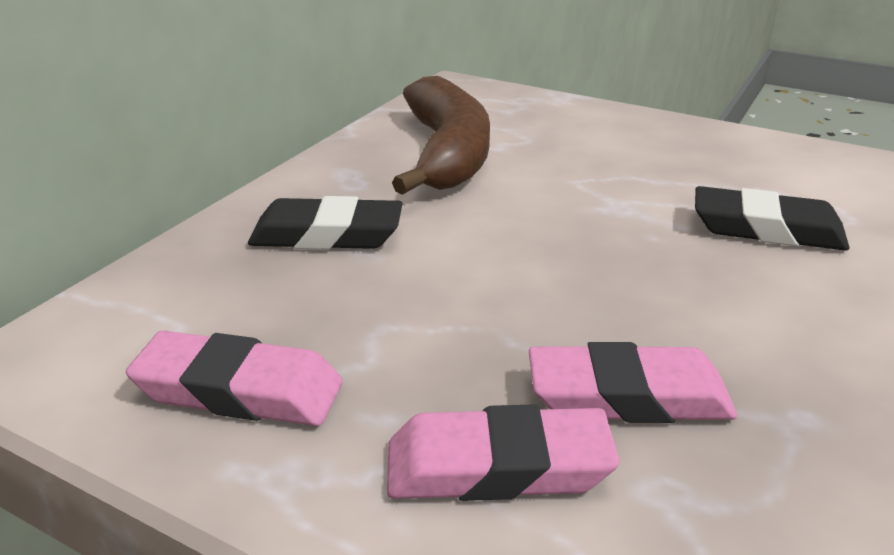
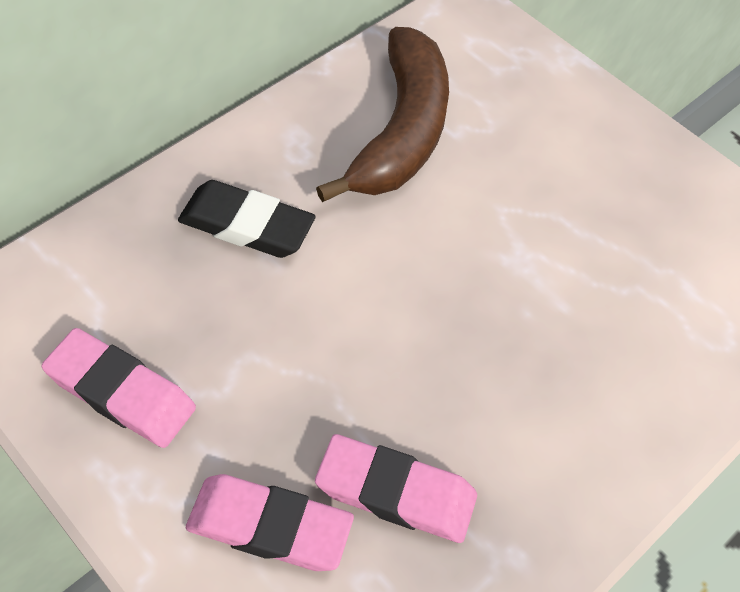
camera: 15 degrees right, 25 degrees up
black eraser [695,186,850,251] -> none

